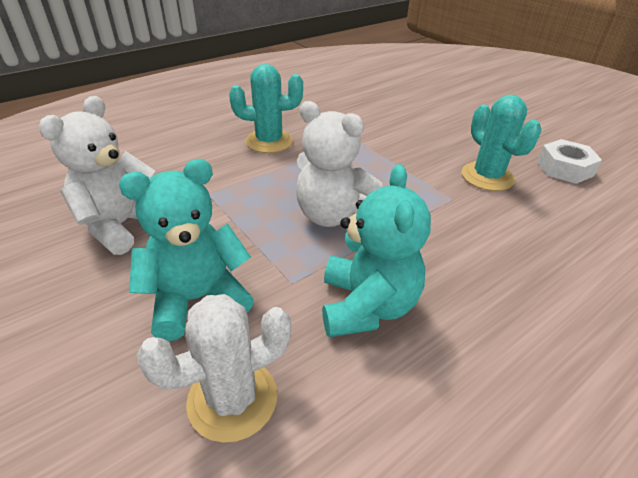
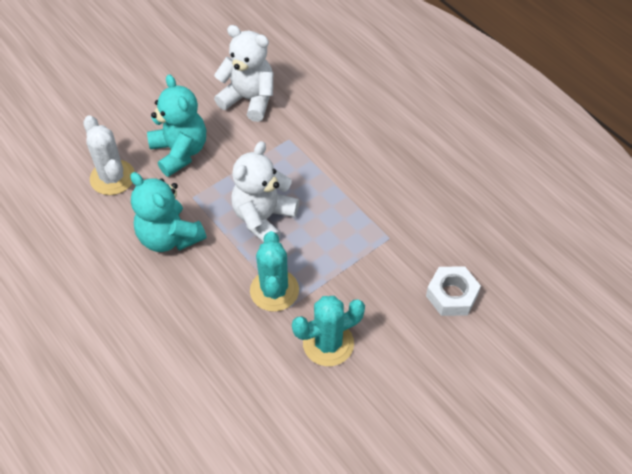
camera: 90 degrees right, 15 degrees up
turquoise cactus [229,64,303,153] -> turquoise cactus moved to [250,231,299,312]
turquoise teddy bear [322,164,431,337] -> turquoise teddy bear turned 45 degrees clockwise [130,172,207,252]
white nut [537,139,602,184] -> white nut moved to [426,266,481,316]

